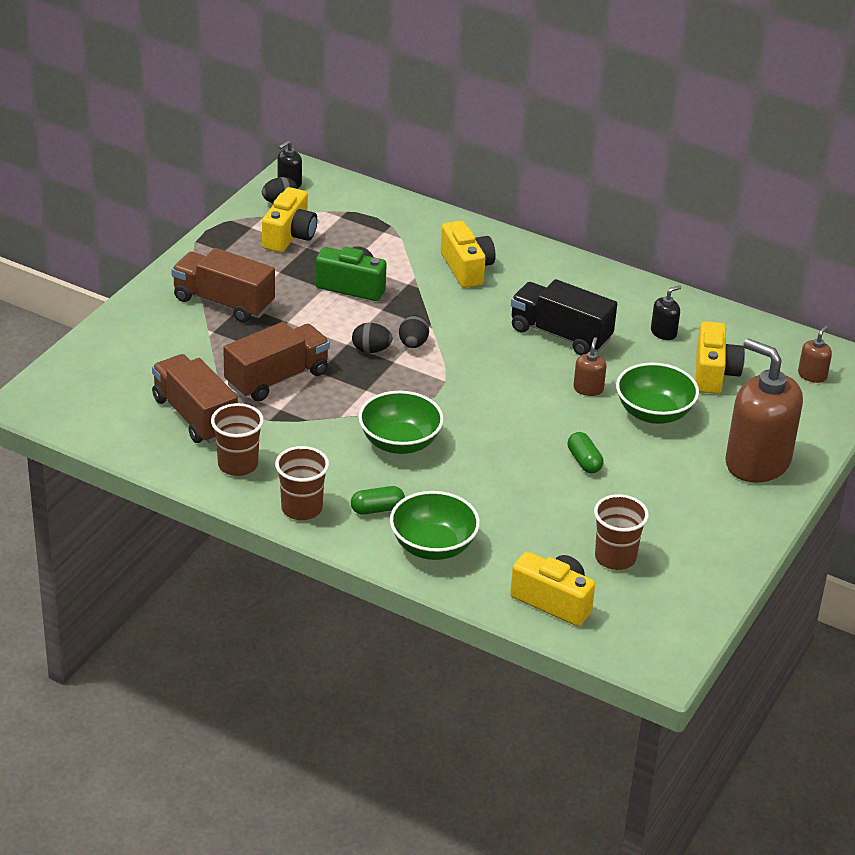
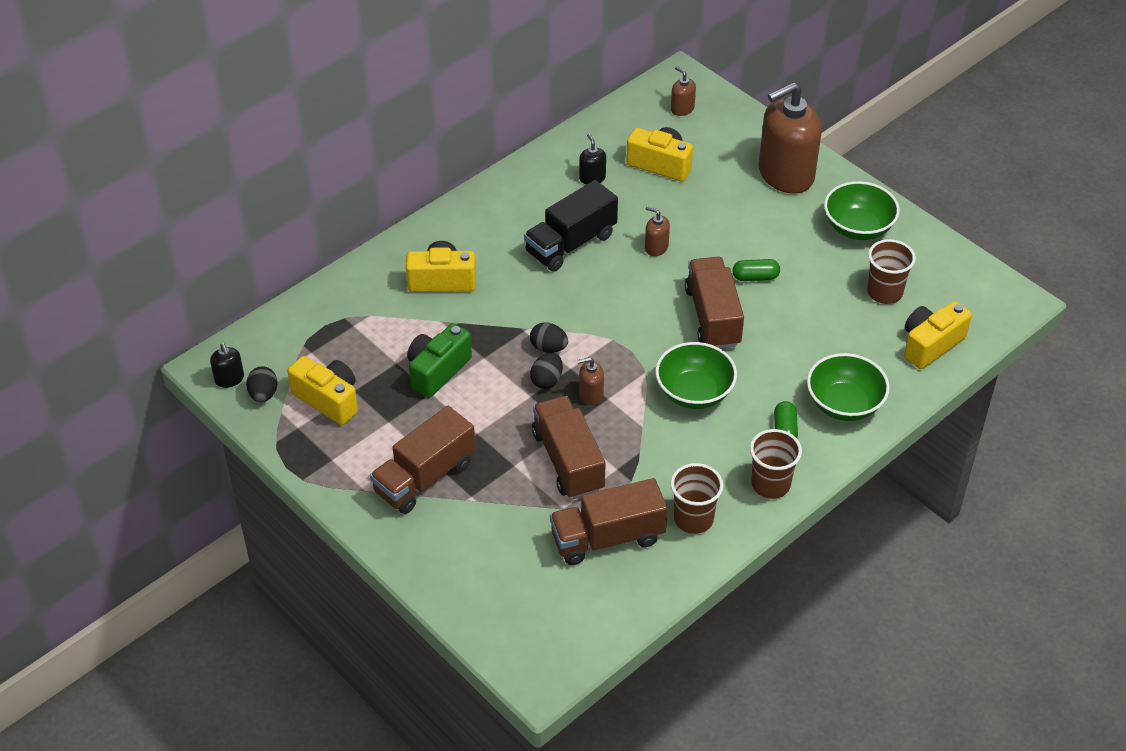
camera: 70 degrees left, 10 degrees up
green bowl [616,362,699,424] -> green bowl moved to [824,181,900,240]
none -> brown soap dispenser [577,357,604,405]
none -> brown truck [685,257,744,349]

